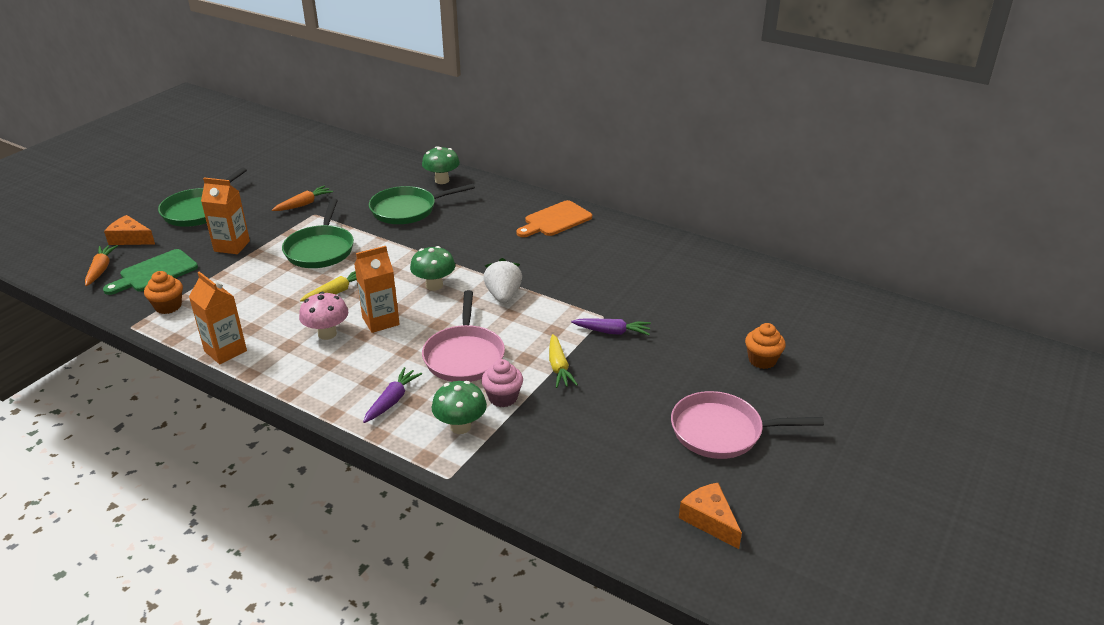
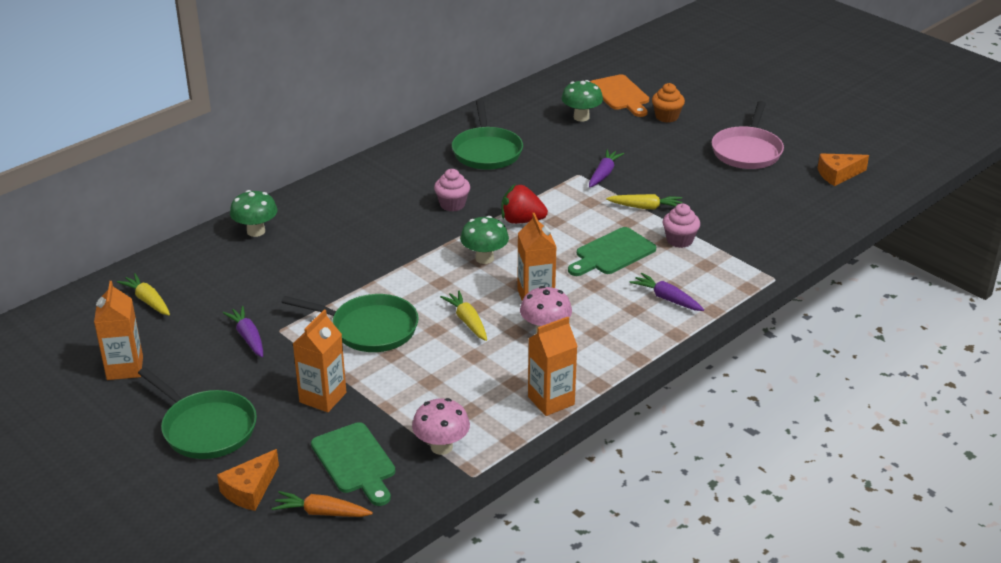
camera: 75 degrees left, 0 degrees up
orange cupcake [144,271,183,314] -> pink mushroom [412,398,470,455]
orange carrot [272,186,333,211] -> purple carrot [223,306,263,357]
green pan [369,184,475,224] -> green pan moved to [452,100,523,169]
pink pan [422,290,505,382] -> green cutting board [568,227,656,276]
green mushroom [431,381,487,434] -> green mushroom moved to [561,80,603,122]
white strawberry [483,258,522,303] -> red strawberry [501,184,548,224]
orange cutting board [516,200,592,237] -> orange cutting board moved to [590,74,649,117]
none -> orange carton [94,281,143,380]
none -> yellow carrot [117,273,170,315]
none -> pink cupcake [434,169,470,211]

